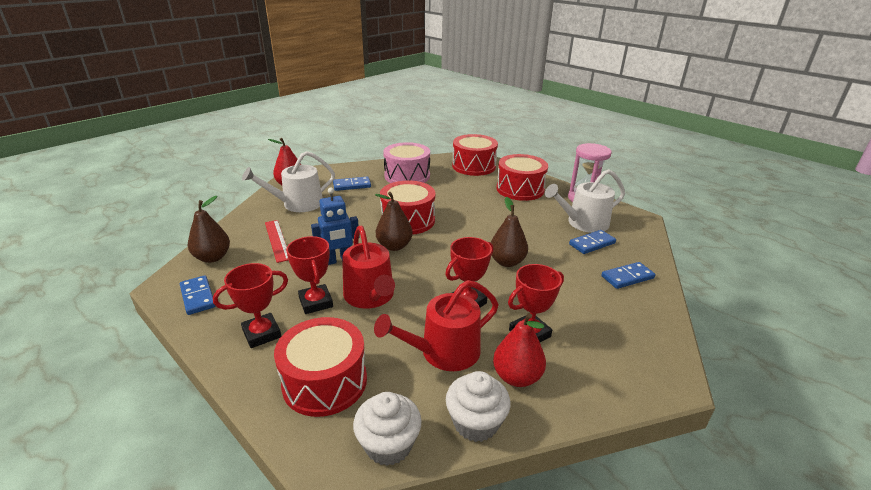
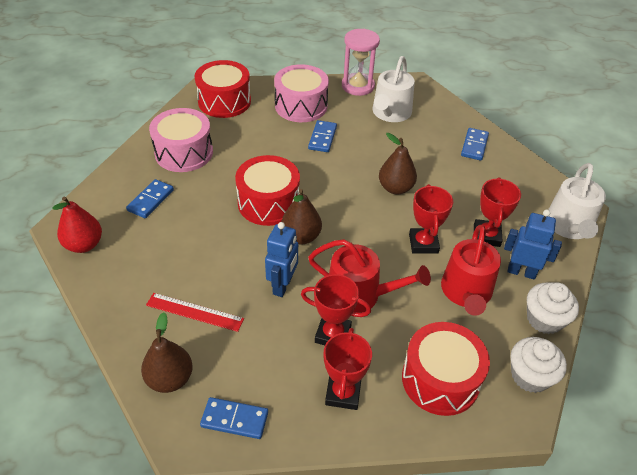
camera: 50 degrees left, 15 degrees up
white watering can [242,151,335,212] -> white watering can moved to [548,163,606,239]
red pear [493,313,546,387] -> blue robot [504,210,562,280]
red drum [496,154,548,201] -> pink drum [274,64,329,122]
blue domino [569,230,616,254] -> blue domino moved to [308,120,337,152]

